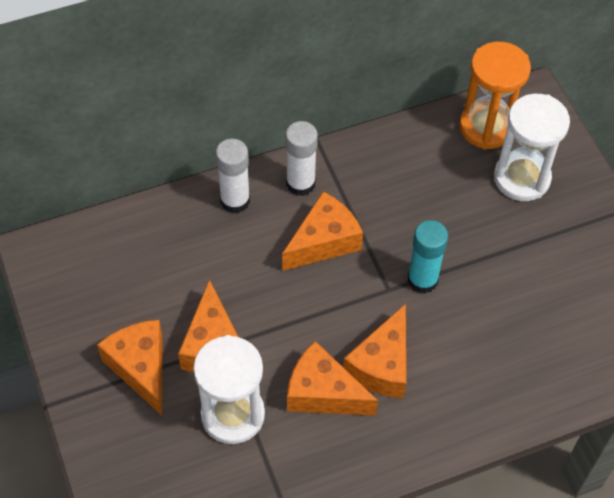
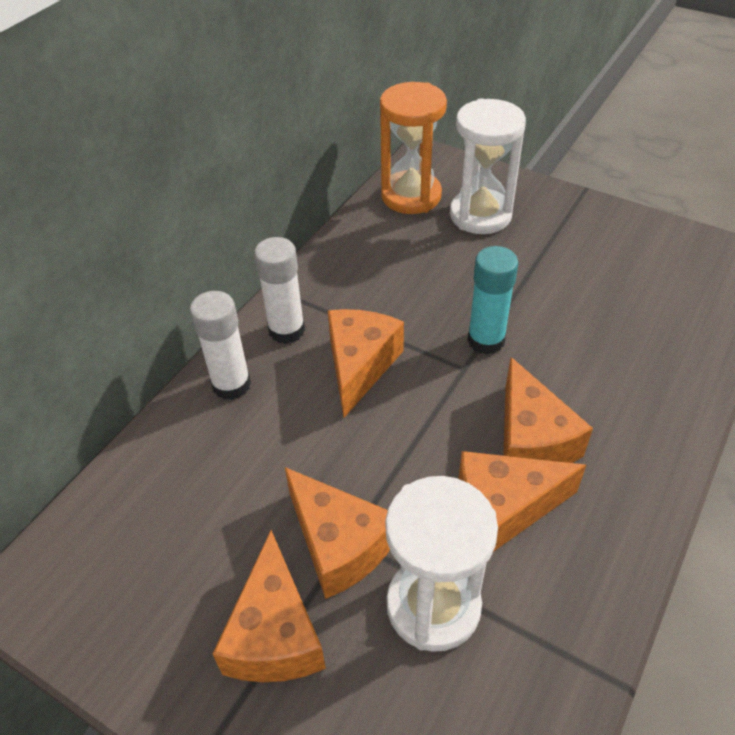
camera: 35 degrees left, 10 degrees down
orange cheese [97,320,162,415] -> orange cheese turned 120 degrees counterclockwise [213,530,326,682]

